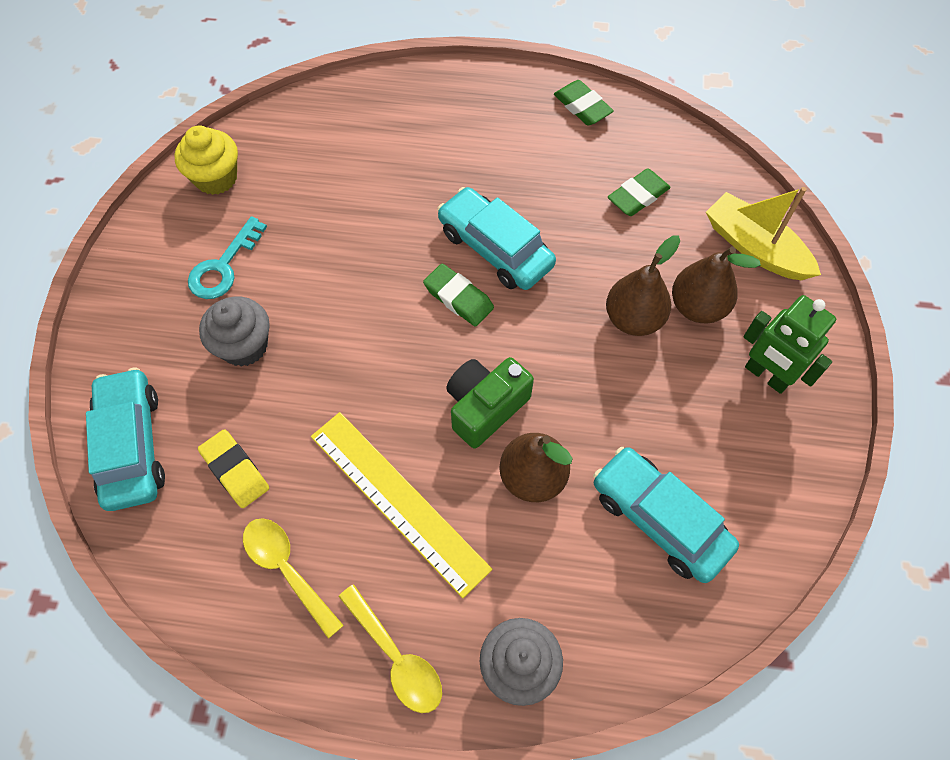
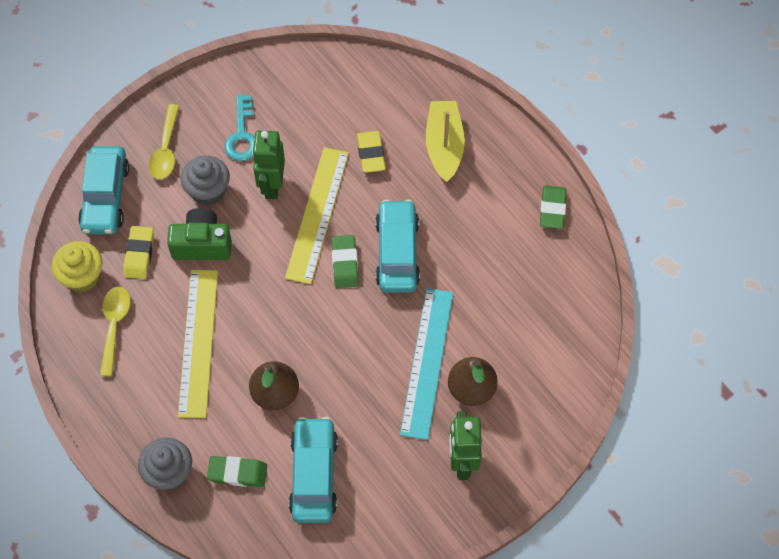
camera: 45 degrees right, 0 degrees up
turquoise car [86,367,165,511] -> turquoise car turned 150 degrees clockwise [78,146,130,235]
yellow cupcake [175,126,238,195] -> yellow cupcake moved to [52,241,102,292]
turquoise key [188,216,267,299] -> turquoise key turned 75 degrees counterclockwise [225,94,255,161]
yellow spoon [339,584,442,713] -> yellow spoon moved to [148,104,179,179]
green camera [446,357,534,449] -> green camera moved to [167,208,232,260]
brown pear [606,236,680,336] -> turquoise ruler [400,288,453,440]
green eraser [608,169,671,216] -> green eraser moved to [207,456,267,487]
yellow boat [706,187,821,280] -> yellow boat moved to [426,101,465,182]
none -> green robot [252,130,285,199]
none -> yellow ruler [285,147,349,284]
none -> yellow eraser [357,131,386,173]

